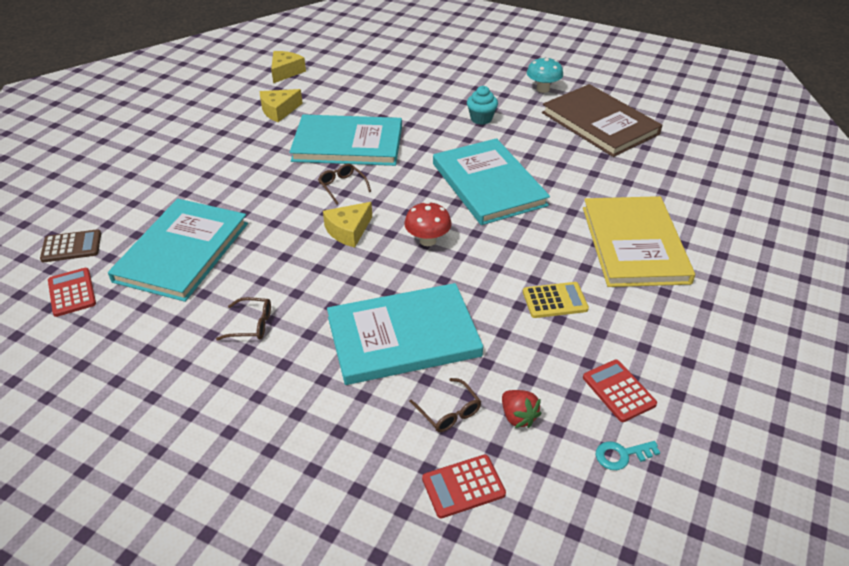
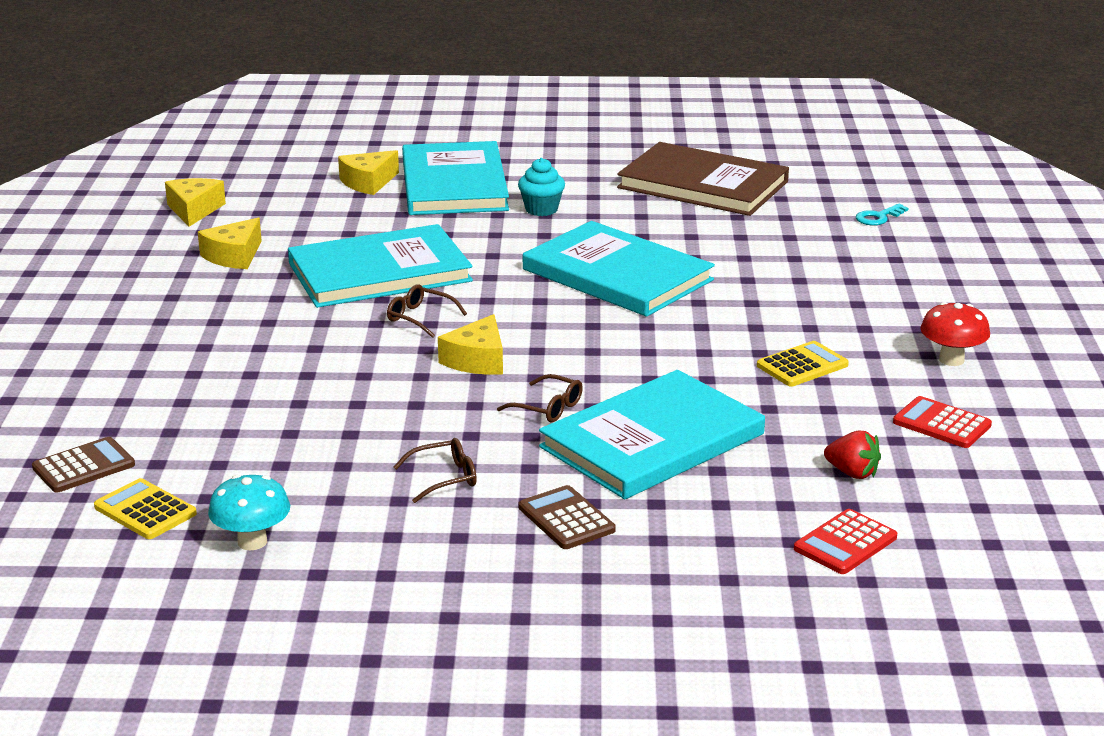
camera: 25 degrees left, 15 degrees down
red calculator [48,268,96,317] -> yellow calculator [94,478,197,539]
turquoise book [108,199,248,302] -> turquoise book moved to [402,141,509,215]
red mushroom [404,201,452,246] -> red mushroom moved to [921,302,990,366]
brown glasses [409,378,481,432] -> brown glasses moved to [497,374,583,423]
turquoise mushroom [527,57,563,93] -> turquoise mushroom moved to [208,475,290,550]
yellow book [583,196,695,287] -> none
turquoise key [596,441,660,470] -> turquoise key moved to [856,204,909,226]
none -> yellow cheese [338,150,399,195]
none -> brown calculator [519,485,616,549]

